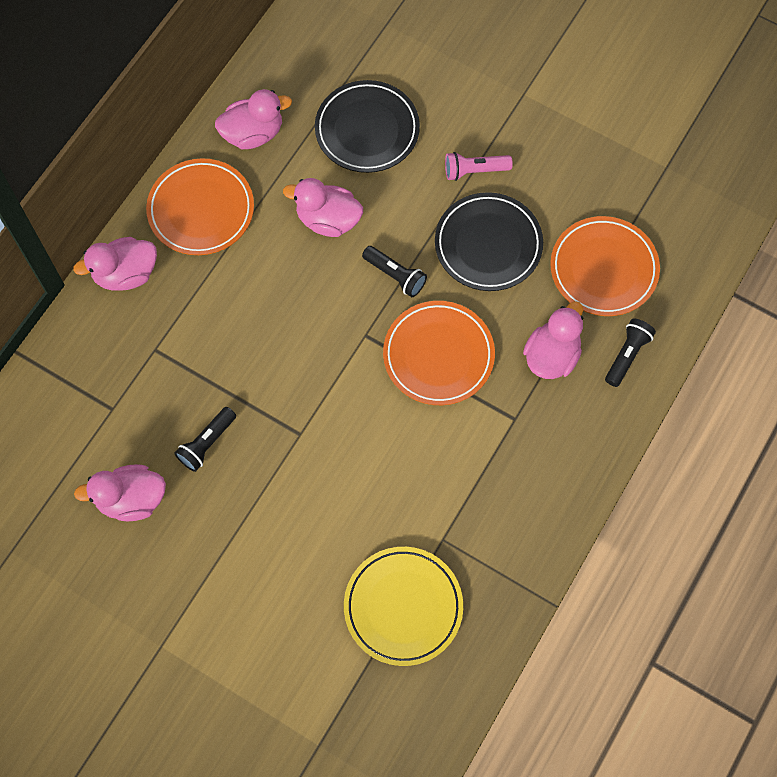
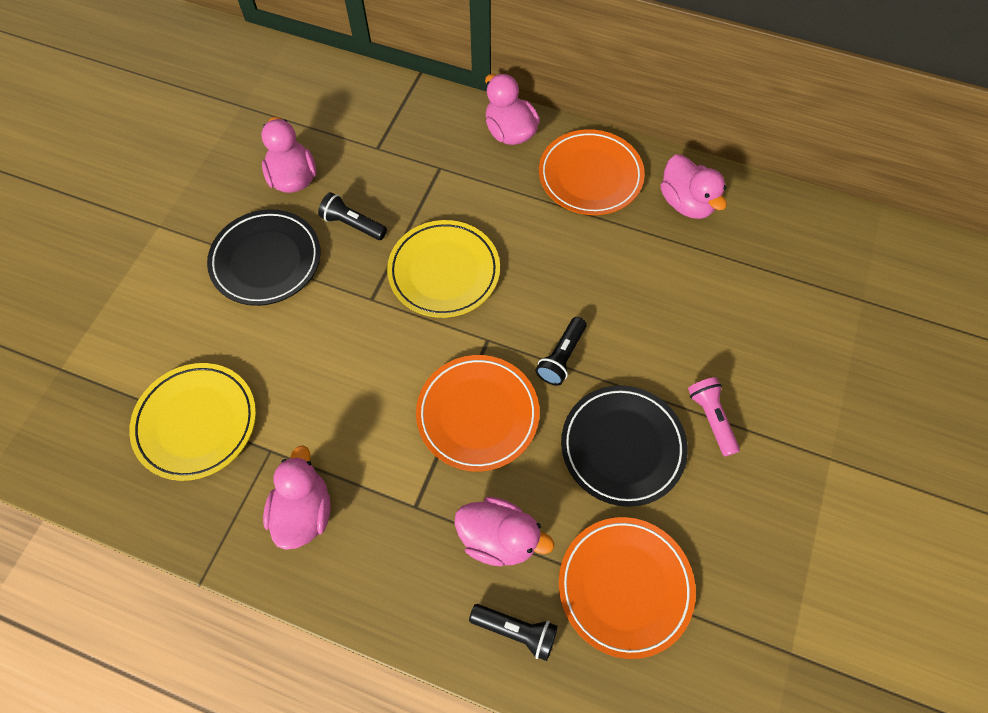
camera: 80 degrees right, 5 degrees down
pink duck [283,178,363,237] -> pink duck moved to [263,445,331,550]
black plate [315,80,420,173] -> black plate moved to [207,209,320,306]
none -> yellow plate [387,220,500,318]

